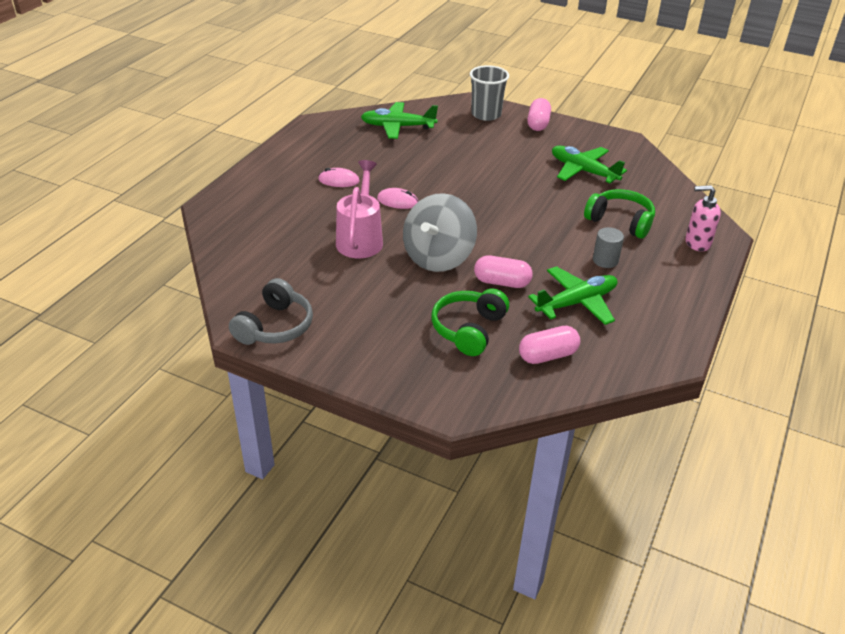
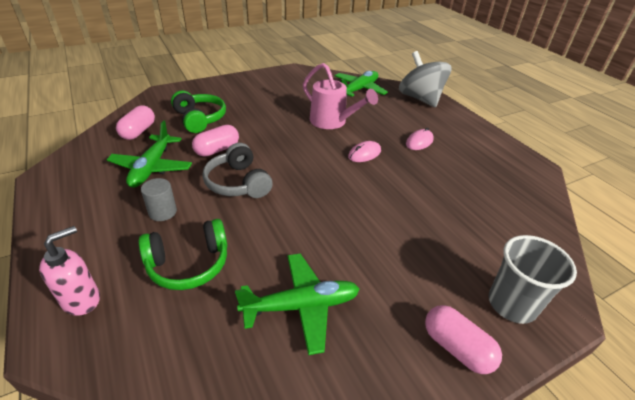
camera: 125 degrees right, 0 degrees up
grey headphones [229,278,313,345] -> grey headphones moved to [202,143,273,198]
green plane [361,102,438,139] -> green plane moved to [335,71,388,98]
grey spinning top [403,193,477,272] -> grey spinning top moved to [399,51,452,108]

